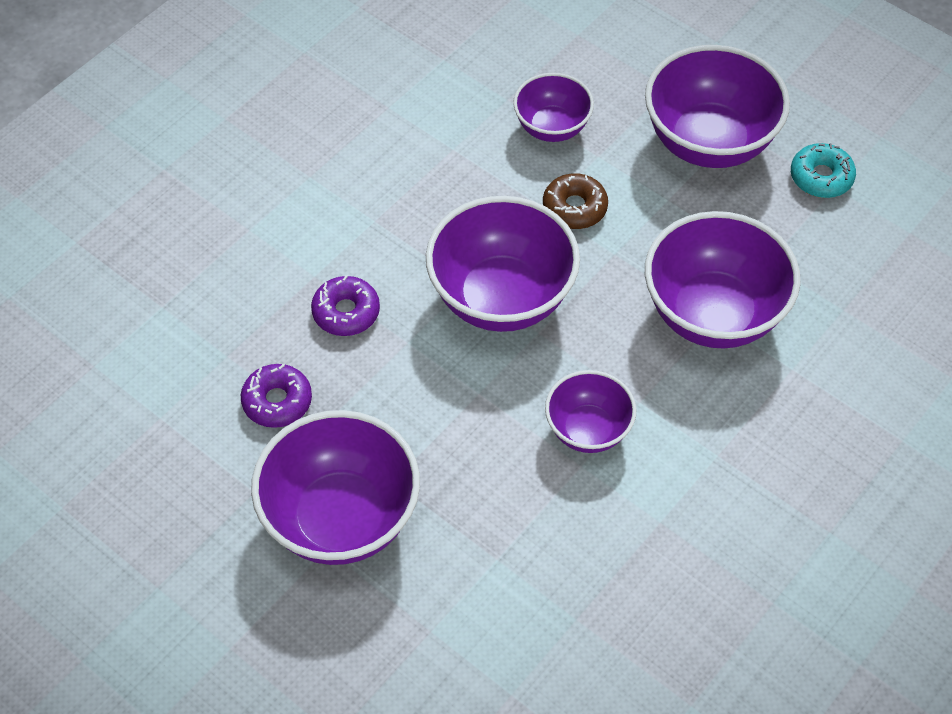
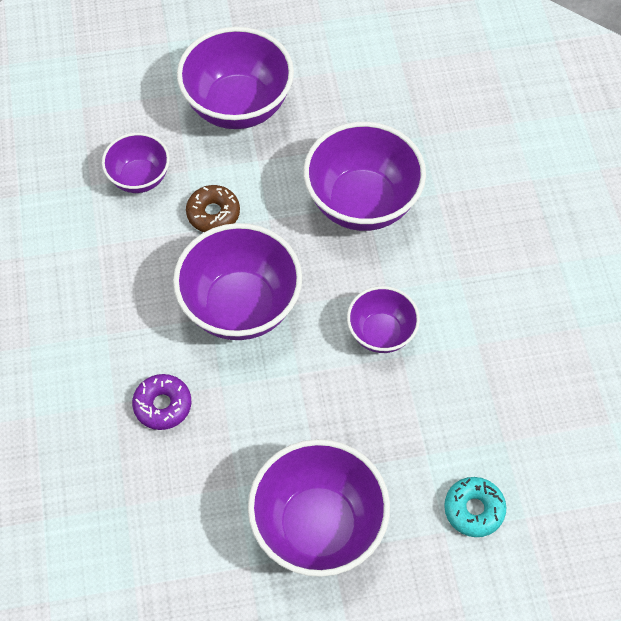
camera: 50 degrees left, 5 degrees up
purple donut [241,364,312,428] -> none
turquoise donut [791,143,856,198] -> turquoise donut moved to [444,477,506,537]

